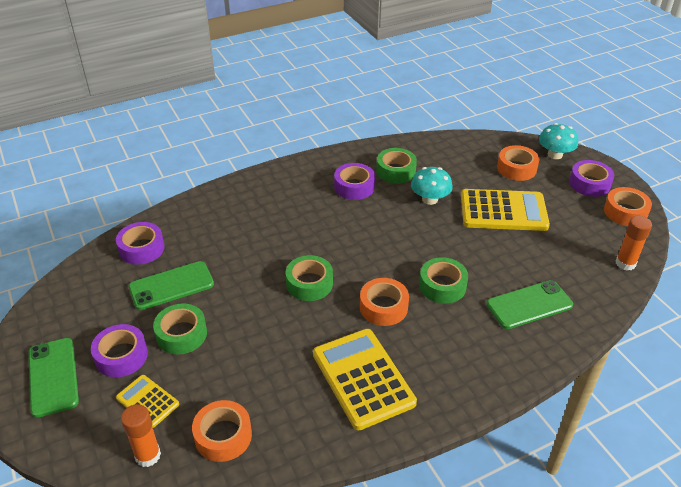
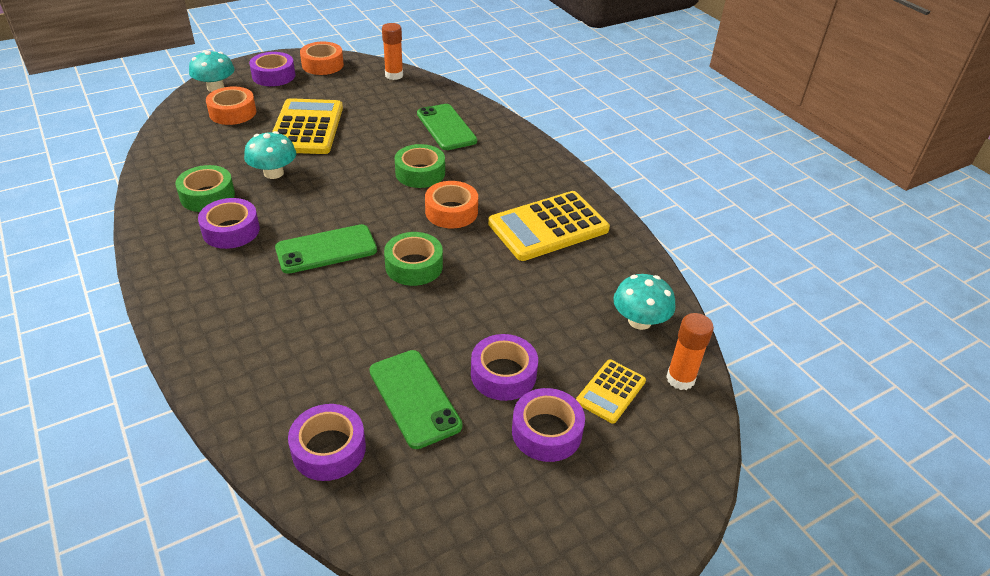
camera: 95 degrees left, 0 degrees up
green phone [28,338,79,418] -> green phone moved to [275,224,377,274]
green tape [153,303,207,354] -> purple tape [471,334,538,401]
orange tape [192,400,252,462] -> turquoise mushroom [613,274,676,330]

